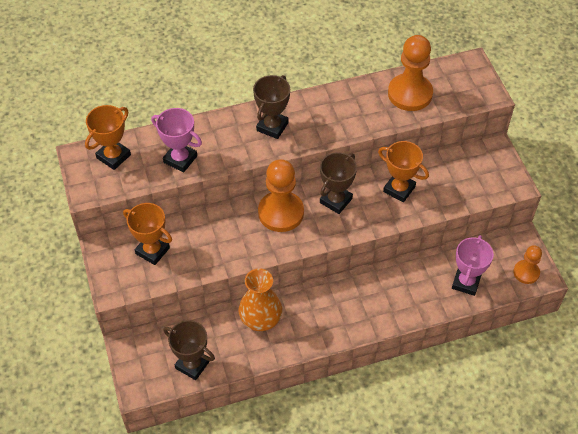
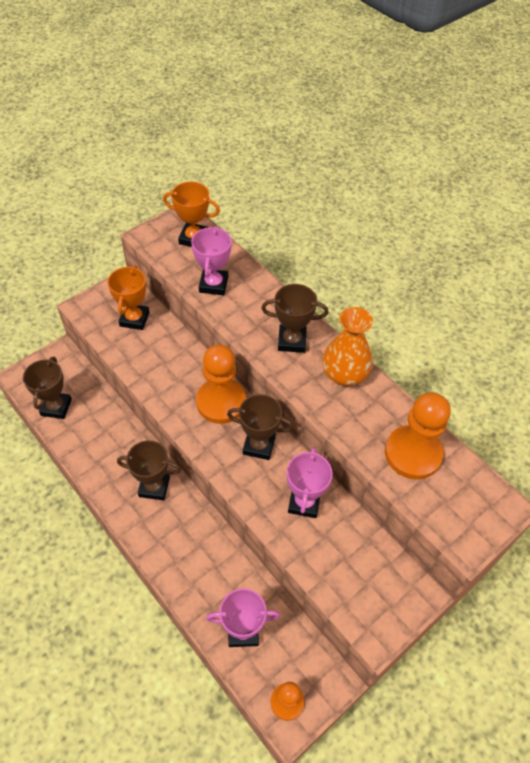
camera: 65 degrees right, 0 degrees up
orange vase [238,268,282,331] -> orange vase moved to [322,307,373,386]
orange trophy [378,141,429,203] -> pink trophy [287,447,333,518]
none -> brown trophy [117,440,181,500]

